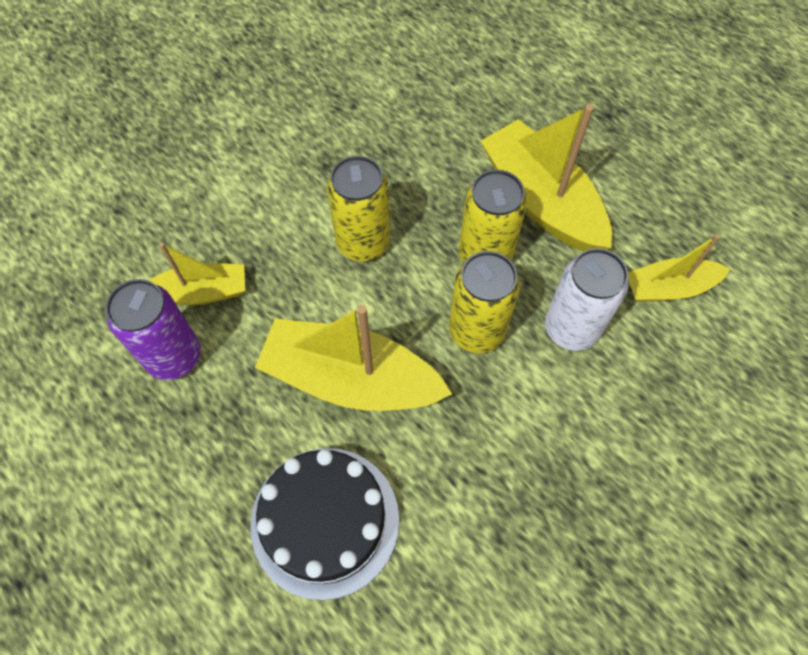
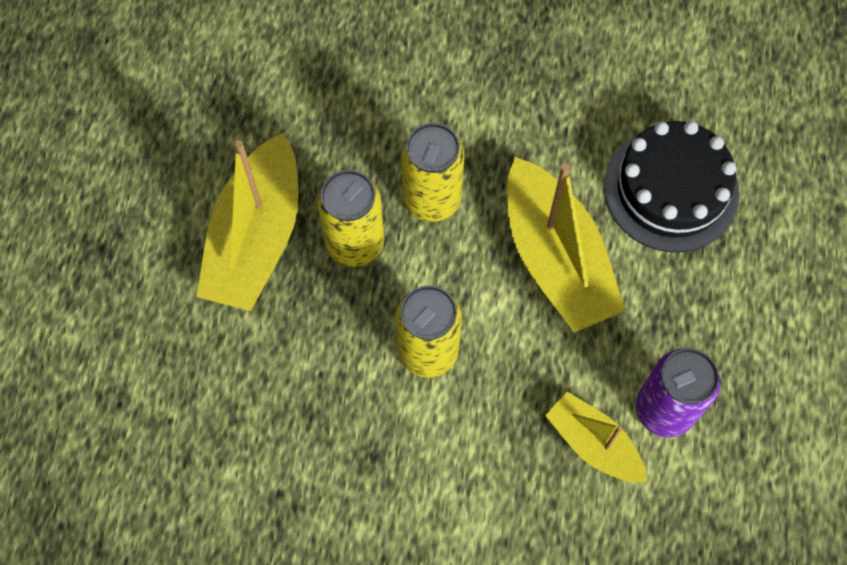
camera: 130 degrees left, 5 degrees up
white can [545,248,628,351] -> none
yellow boat [628,234,730,302] -> none

